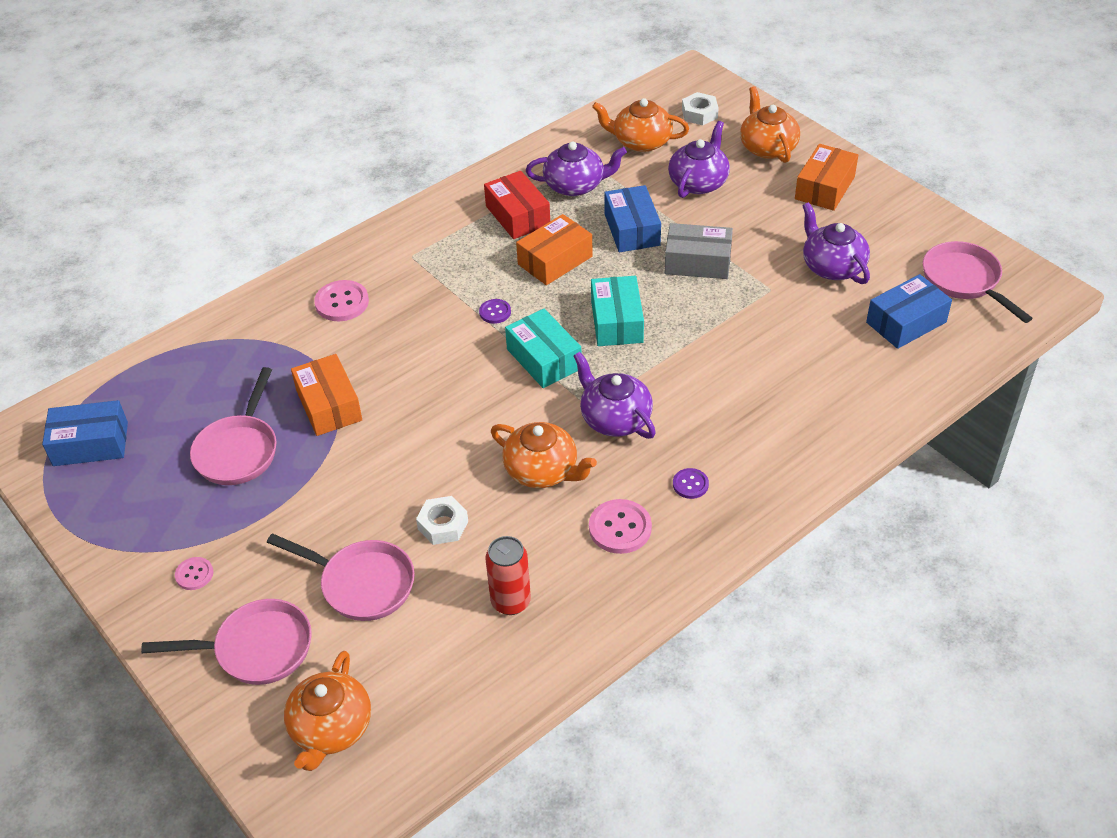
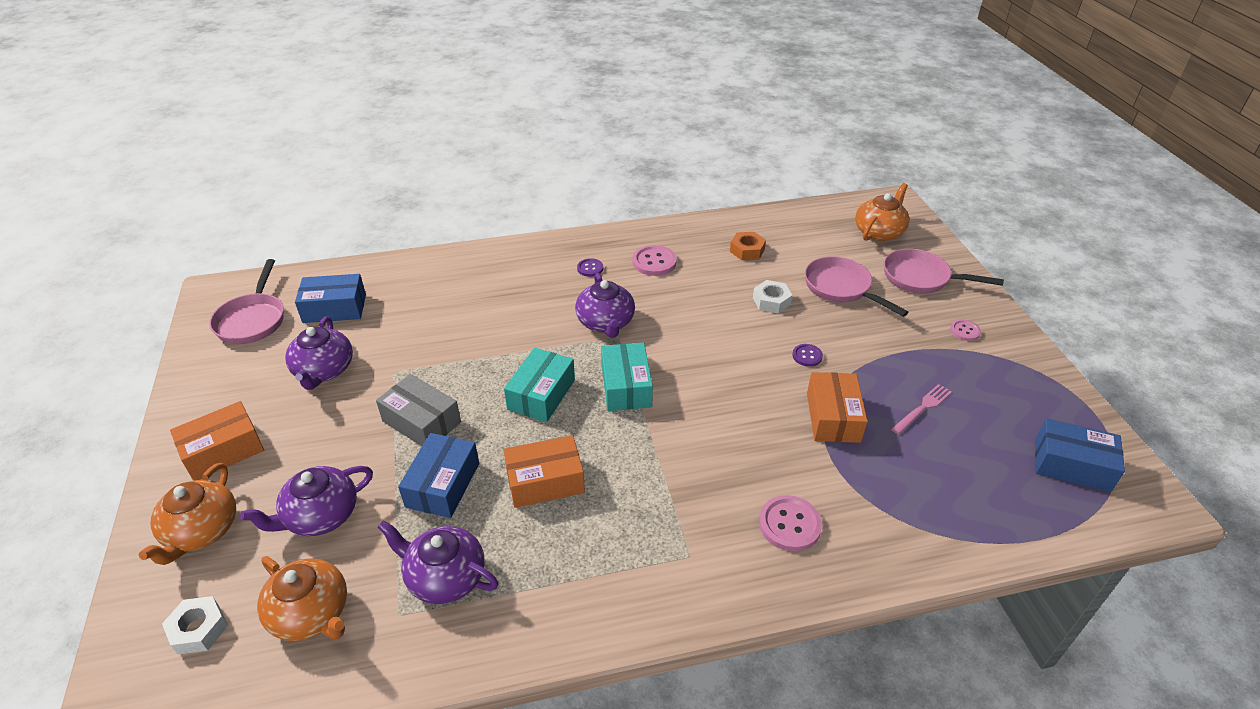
camera: 155 degrees left, 5 degrees down
pink pan [190,367,276,485] -> pink fork [891,384,952,435]
purple button [479,299,511,324] -> purple button moved to [792,344,823,367]
red box [484,171,550,239] -> none
red can [486,536,531,615] -> orange nut [730,232,766,260]
orange teapot [491,422,597,488] -> none

